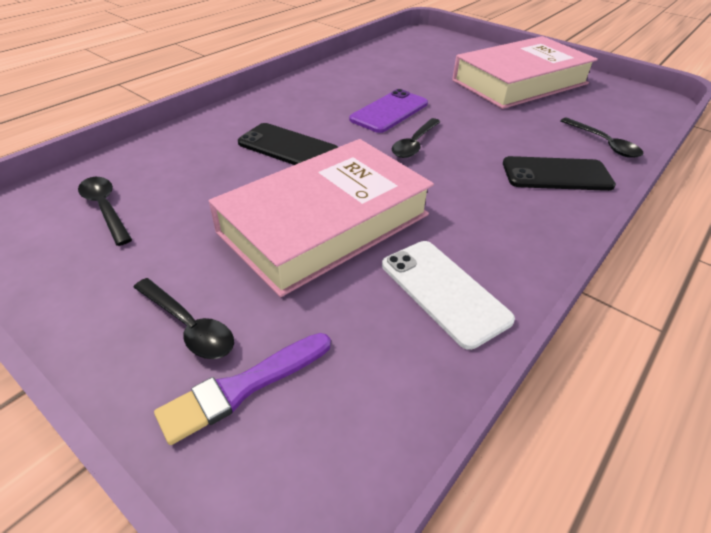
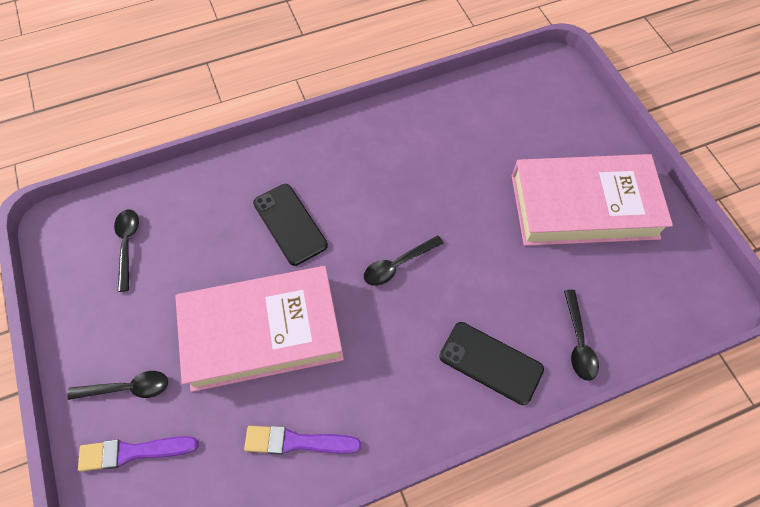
camera: 30 degrees right, 20 degrees up
black spoon [133,278,234,359] -> black spoon turned 75 degrees counterclockwise [67,371,168,400]
purple phone [349,89,428,133] -> none
white phone [382,241,515,350] -> purple brush [244,426,362,454]

